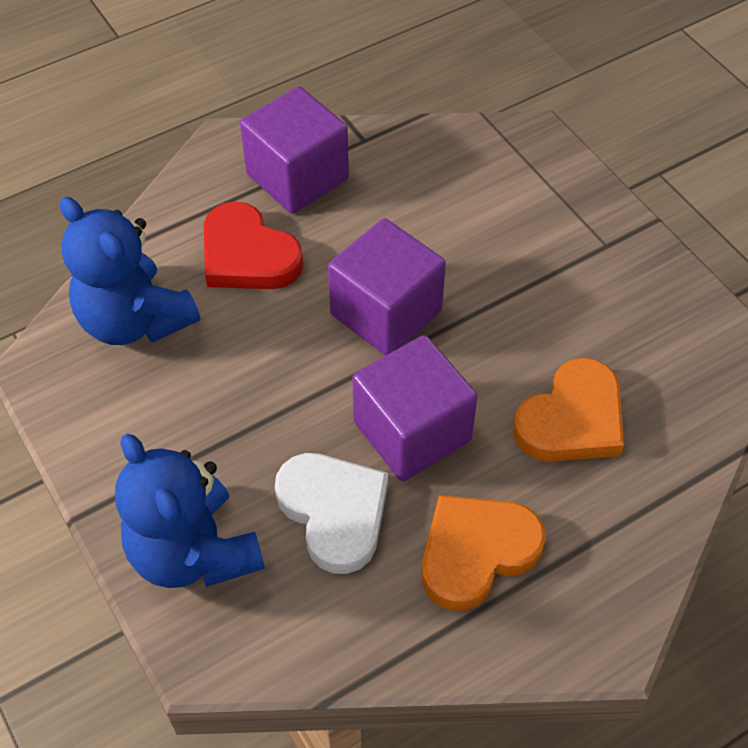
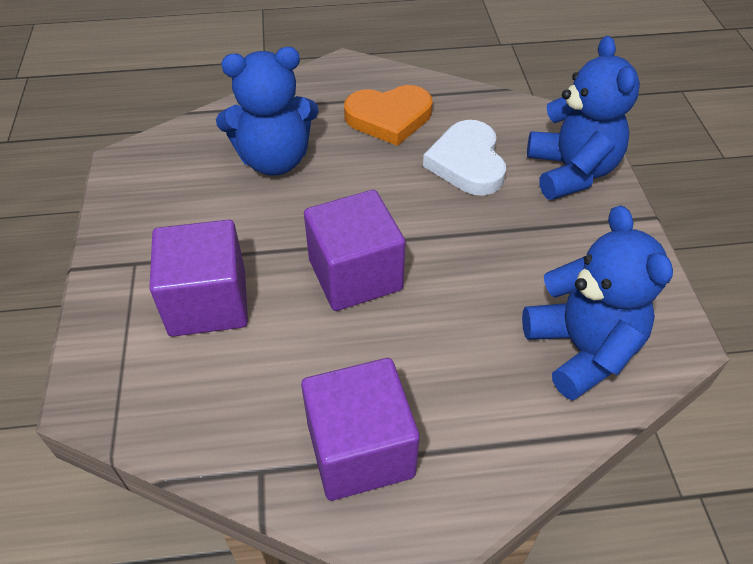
camera: 155 degrees left, 5 degrees down
red heart [204,202,303,289] -> none
purple cube [352,335,477,481] -> purple cube moved to [149,220,248,337]
orange heart [513,358,624,462] -> blue teddy bear [216,47,319,176]

